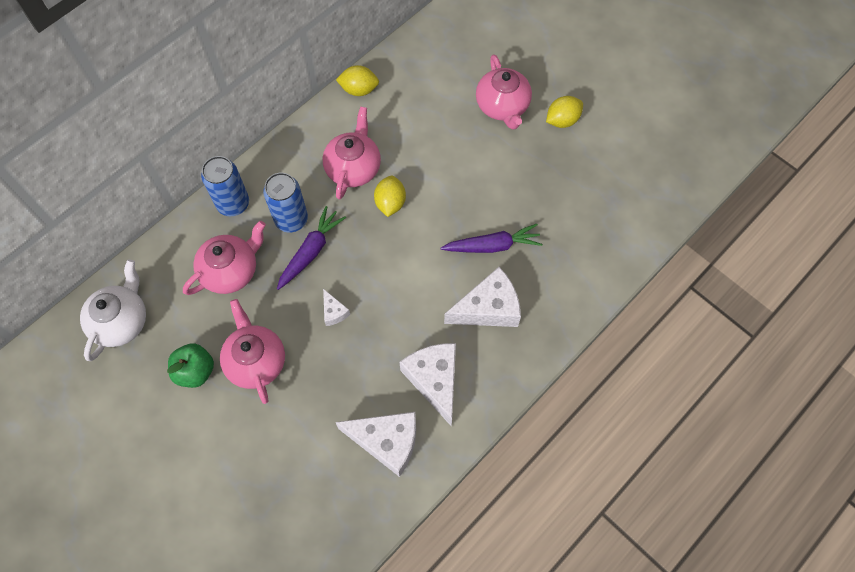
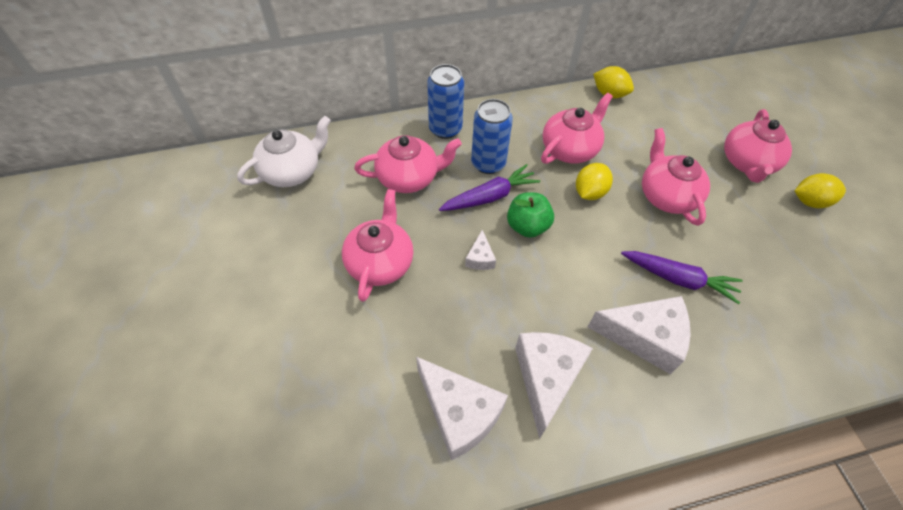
camera: 30 degrees right, 10 degrees down
green apple [167,343,214,388] -> green apple moved to [507,192,554,238]
none -> pink teapot [642,128,710,226]

